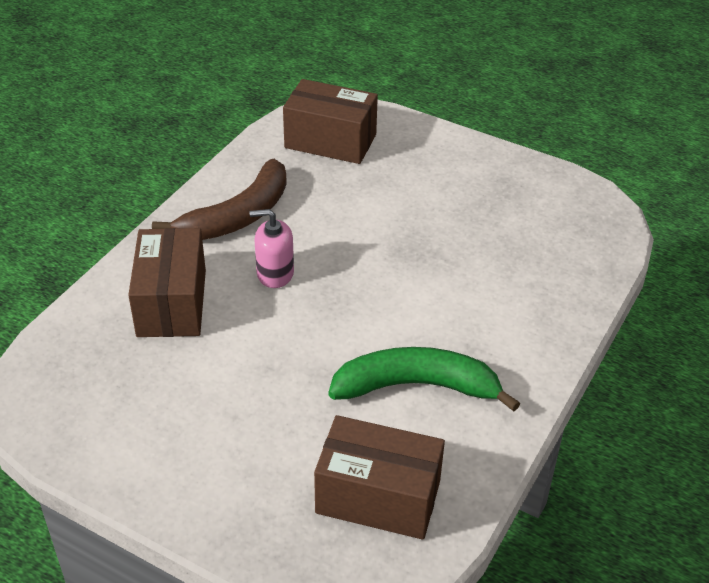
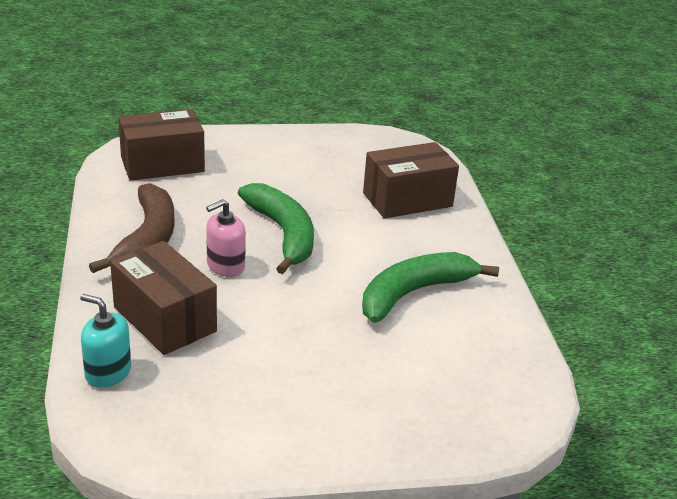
camera: 40 degrees left, 10 degrees down
brown box [314,415,445,540] -> brown box moved to [363,142,459,219]
none -> turquoise soap dispenser [80,294,131,388]
none -> green banana [238,183,314,274]

